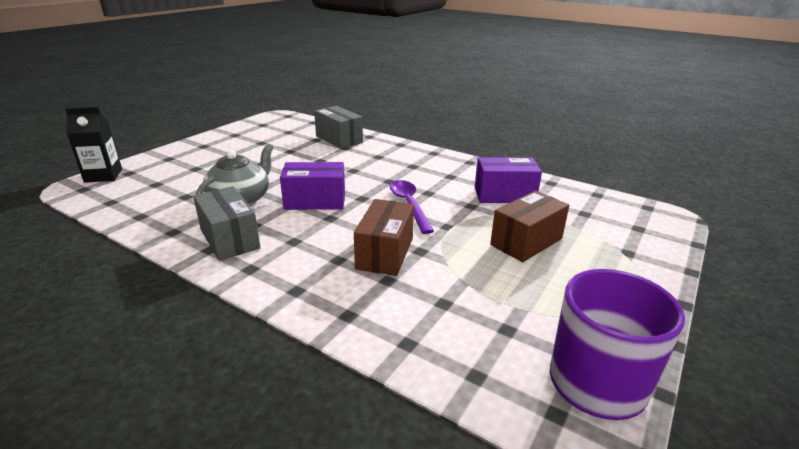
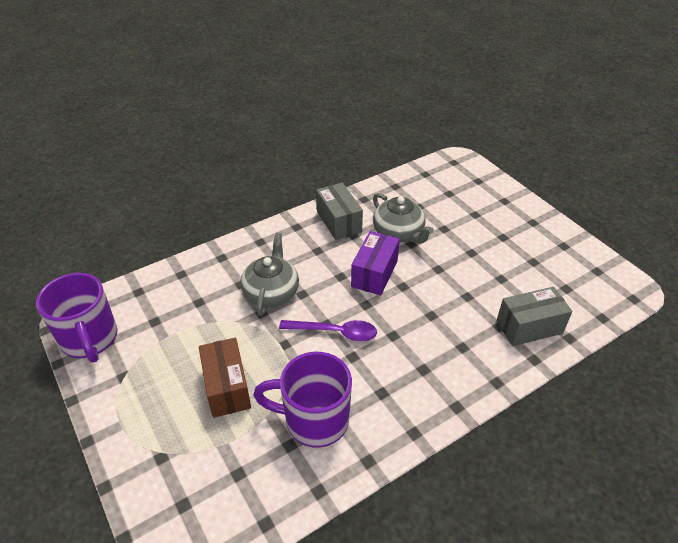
camera: 115 degrees right, 15 degrees up
black carton [65,107,122,183] -> none
grey box [193,186,260,261] -> grey box turned 75 degrees clockwise [316,183,363,240]
brown box [354,199,414,276] -> grey teapot [240,233,299,316]
purple box [475,157,542,203] -> purple mug [253,352,352,447]

